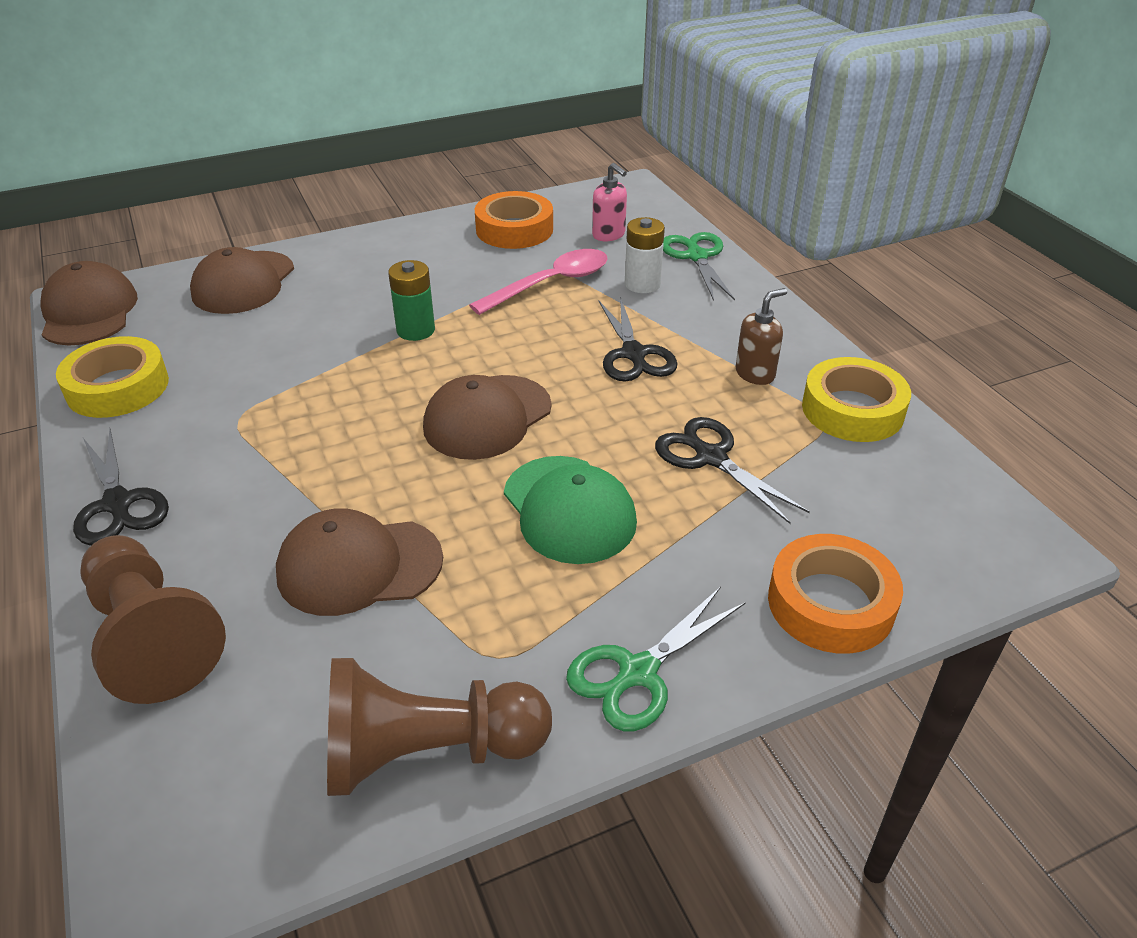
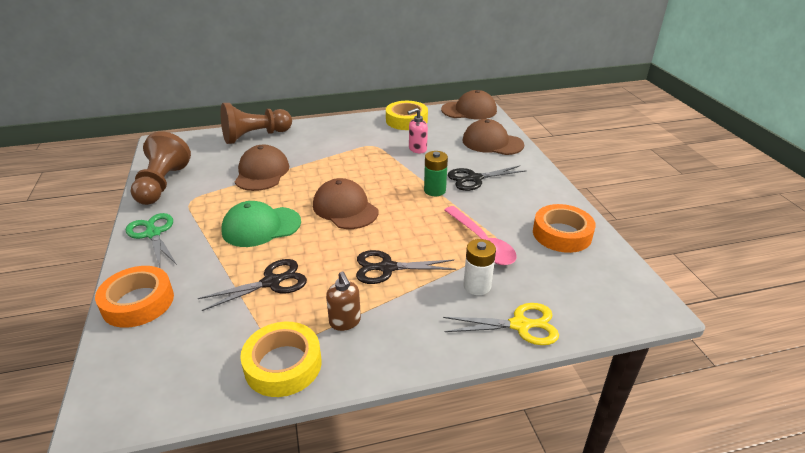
camera: 100 degrees right, 5 degrees down
black scissors [73,429,169,546] -> black scissors moved to [448,166,527,191]
pink soap dispenser [592,163,627,241] -> pink soap dispenser moved to [407,108,428,153]
green scissors [663,232,735,301] -> yellow scissors [443,303,559,345]

